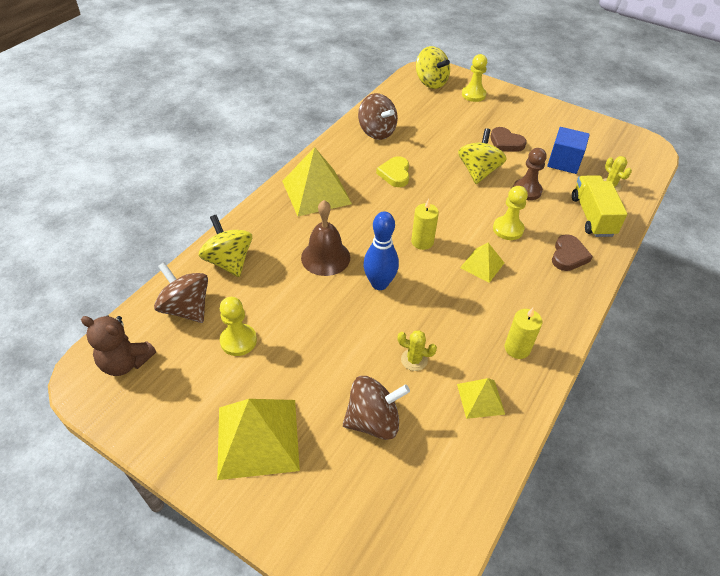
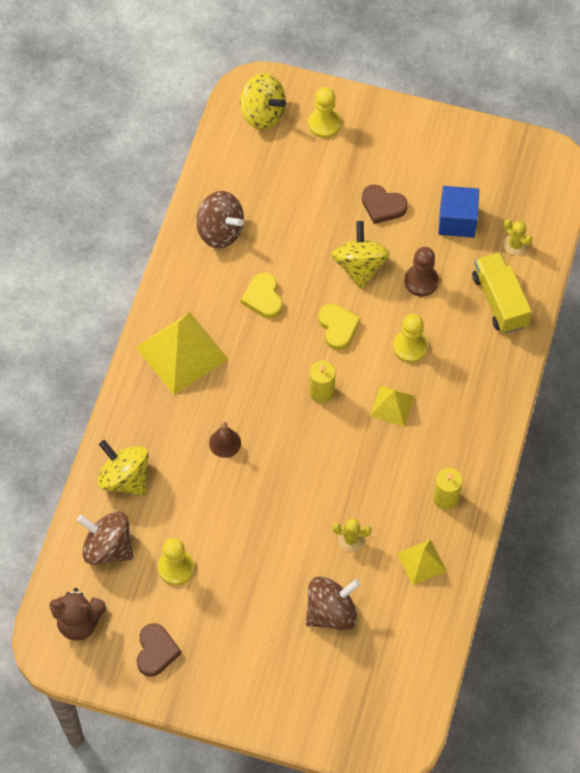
camera: 15 degrees left, 15 degrees up
yellow pyramid [217,399,300,480] -> none
brown bell [301,200,350,276] -> brown bell [209,421,241,458], size x0.59
blue bowling pin [363,212,399,290] -> none
brown heart [552,234,593,271] -> brown heart moved to [137,623,182,677]
none -> yellow heart [318,304,361,350]

